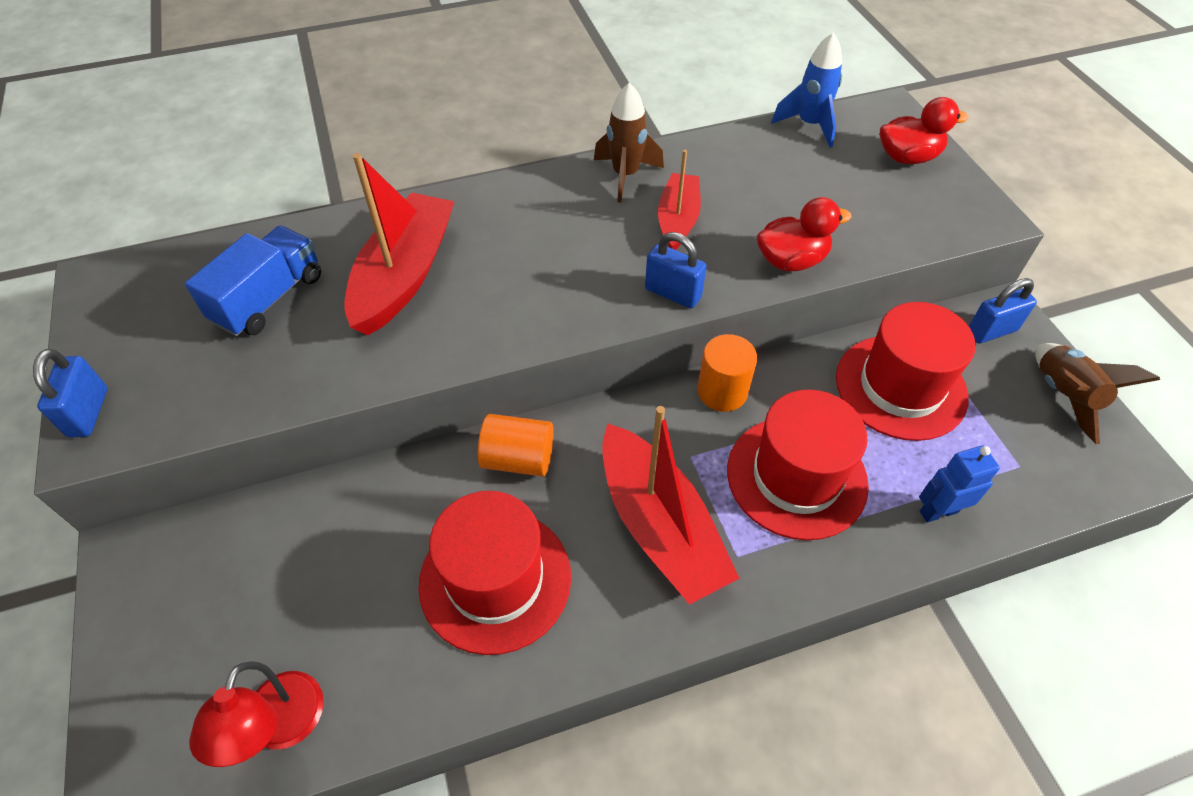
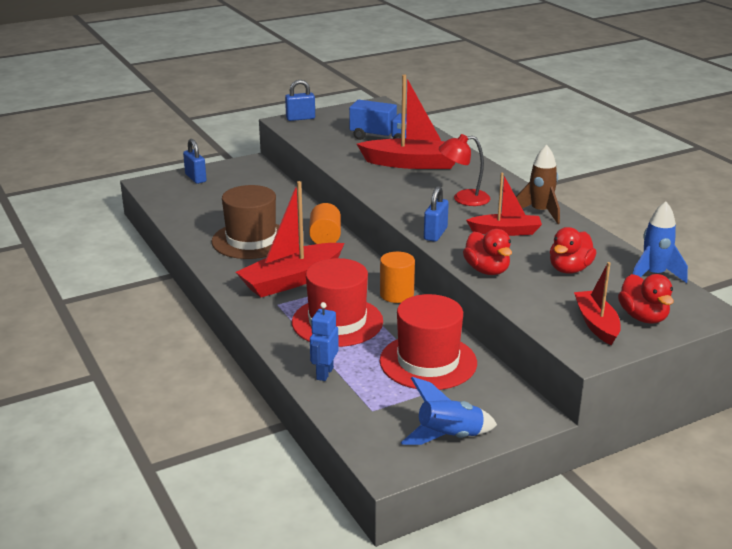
camera: 80 degrees right, 25 degrees down
red lamp [189,661,324,767] -> red lamp moved to [439,134,490,206]
red hat [418,491,571,655] -> brown hat [211,185,280,259]
blue robot [919,445,1000,523] -> blue robot turned 135 degrees counterclockwise [310,302,339,381]
blue padlock [969,278,1037,344] -> blue padlock moved to [183,139,207,184]
brown rocket [1035,343,1160,444] -> blue rocket [401,377,497,445]
none -> red duck [550,227,597,274]
none -> red boat [574,262,621,345]

